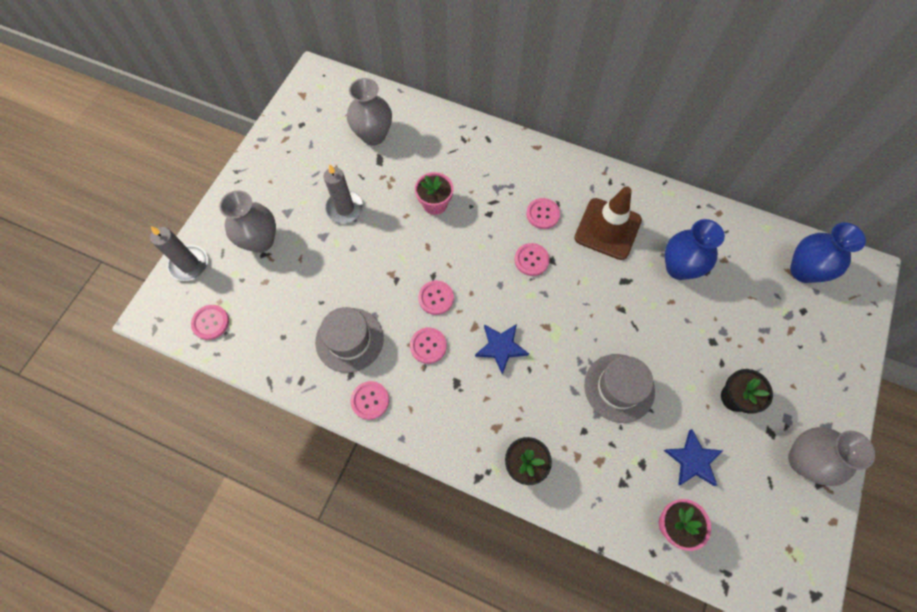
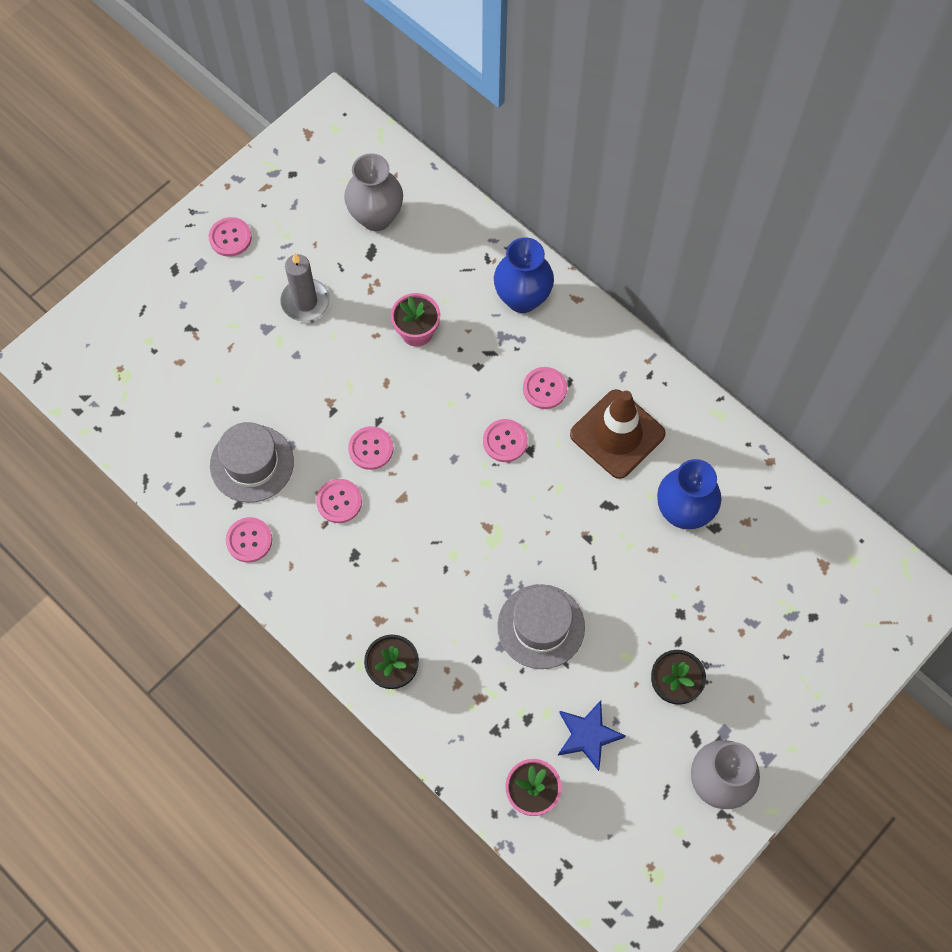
camera: 20 degrees right, 0 degrees up
grey candle [150,226,208,281] -> none
pink button [191,305,229,340] -> pink button moved to [209,217,252,257]
grey vase [219,190,276,253] -> none
blue star [475,324,529,375] -> none
blue vase [790,222,866,283] -> blue vase moved to [494,237,554,313]

